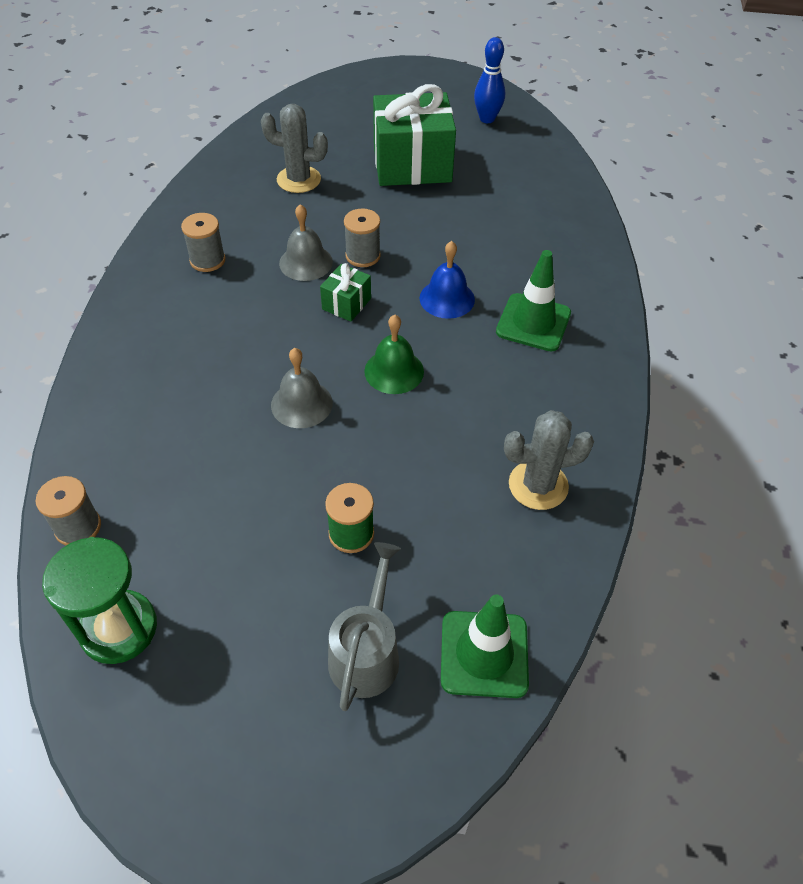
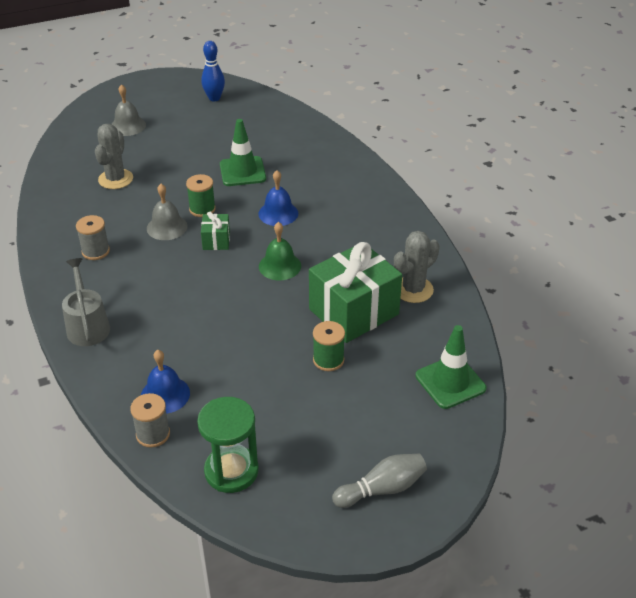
camera: 30 degrees left, 10 degrees down
grey cactus [261,104,328,193] -> grey cactus turned 60 degrees counterclockwise [95,124,133,189]
grey bell [271,348,333,428] -> grey bell moved to [111,84,146,136]
grey watering can [328,542,401,711] -> grey watering can moved to [62,258,110,346]
grey spool [344,208,381,267] -> green spool [186,174,216,217]
green gift [373,84,456,186] -> green gift moved to [309,242,402,343]
green traffic cone [496,250,571,352] -> green traffic cone moved to [220,119,266,186]
none -> blue bell [141,350,190,414]
none -> grey bowling pin [332,454,427,508]

